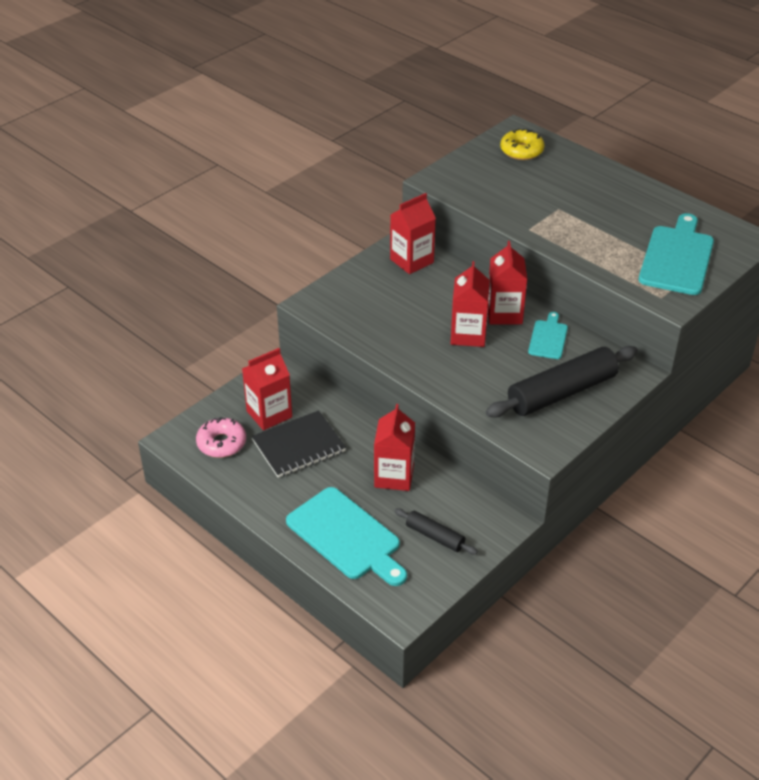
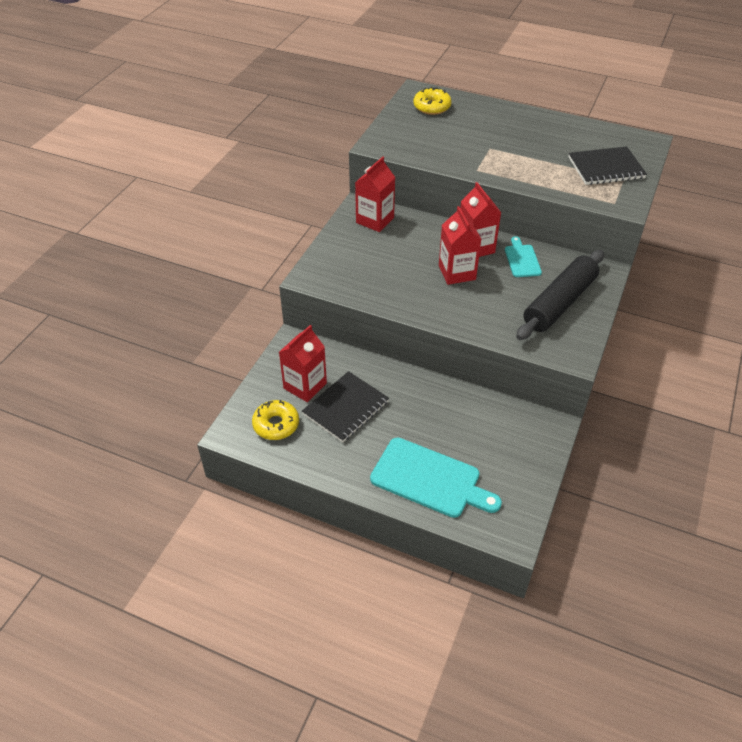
camera: 20 degrees left, 5 degrees up
pink donut [196,417,246,458] -> yellow donut [252,400,299,440]
red carton [374,404,415,491] -> none
black rolling pin [394,508,478,555] -> none
turquoise cutting board [639,213,714,295] -> black notebook [568,146,647,185]

